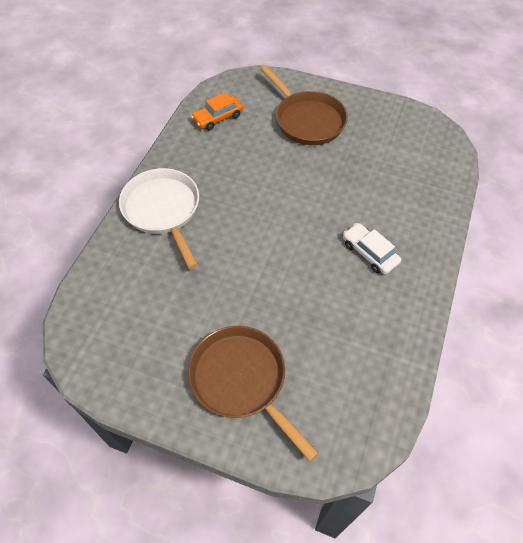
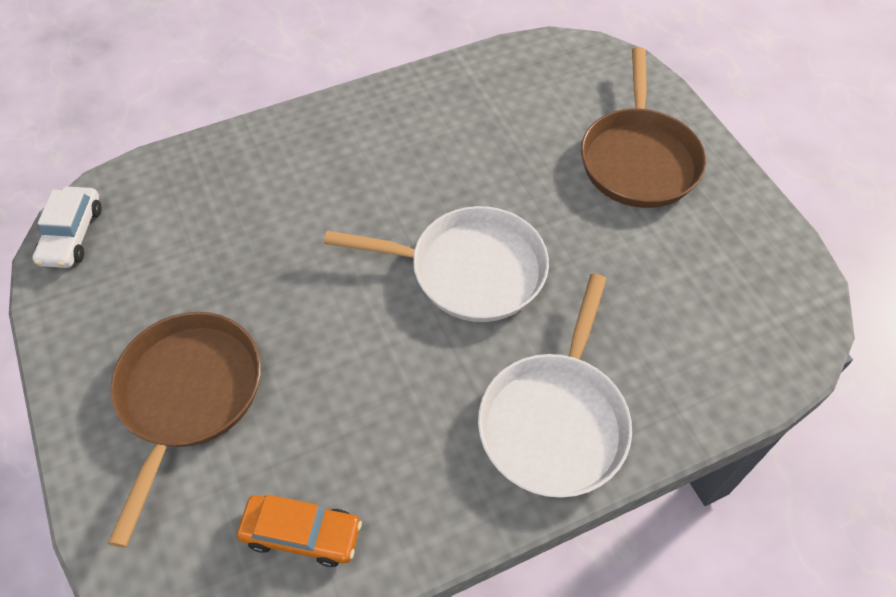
camera: 135 degrees left, 0 degrees up
white car [343,223,401,274] -> white car moved to [33,187,102,268]
none -> white pan [324,206,549,322]

